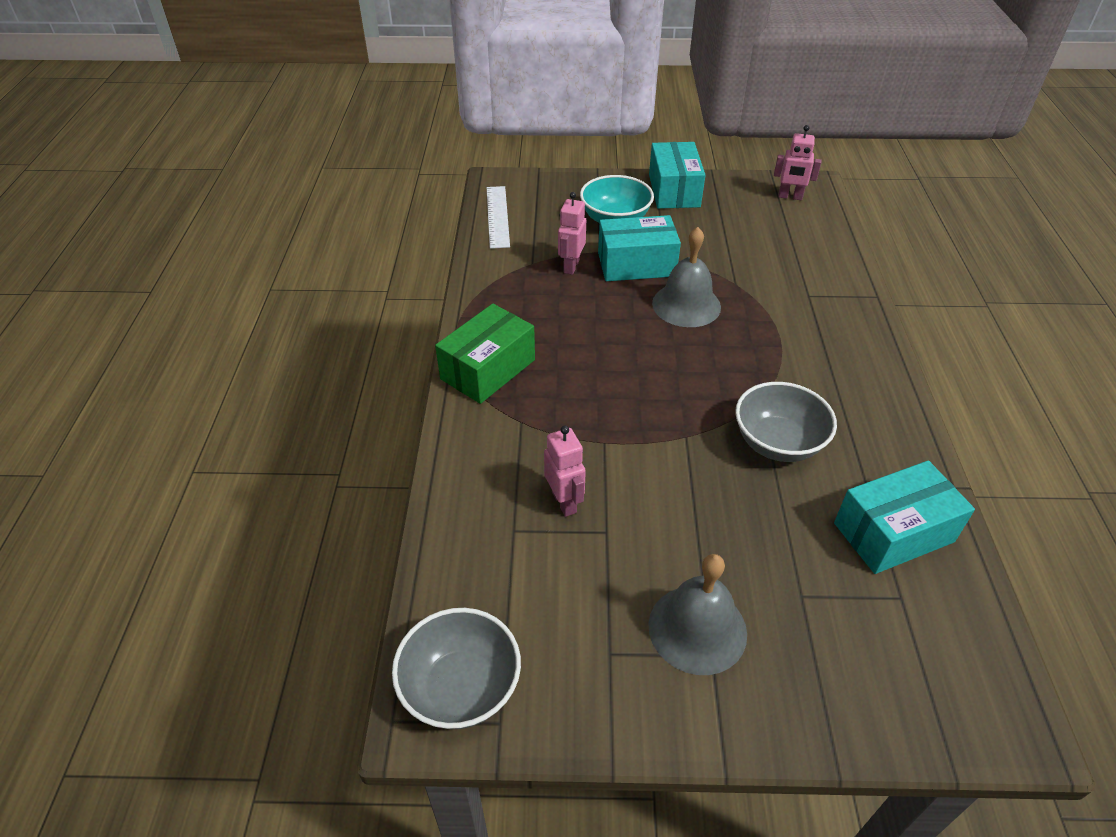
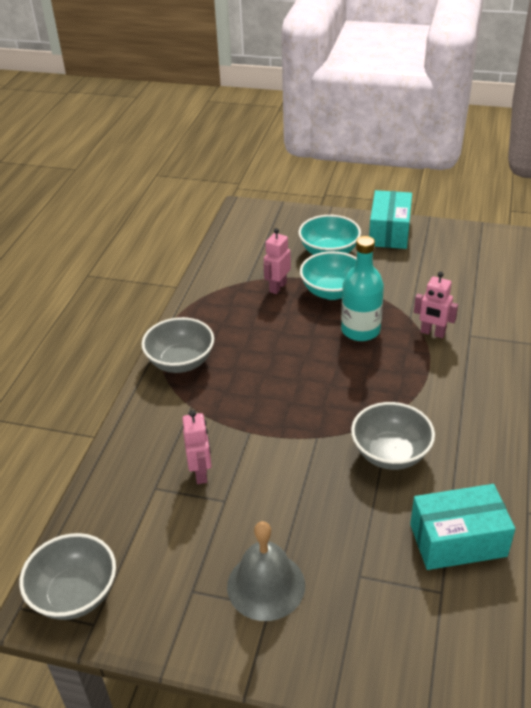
camera: 15 degrees right, 5 degrees down
green box [435,304,535,404] -> grey bowl [142,317,214,373]
white ruler [487,186,510,249] -> none
turquoise box [598,215,681,281] -> turquoise bowl [300,251,357,300]
grey bell [652,227,721,327] -> turquoise bottle [341,236,384,341]
pink robot [774,125,821,200] -> pink robot moved to [414,271,458,338]

